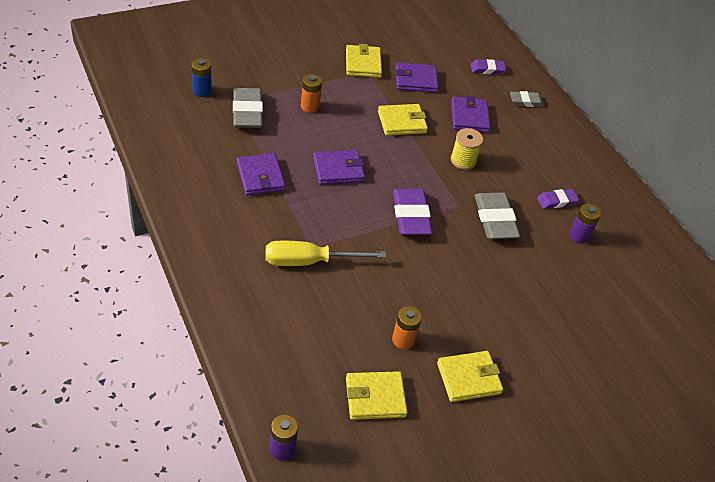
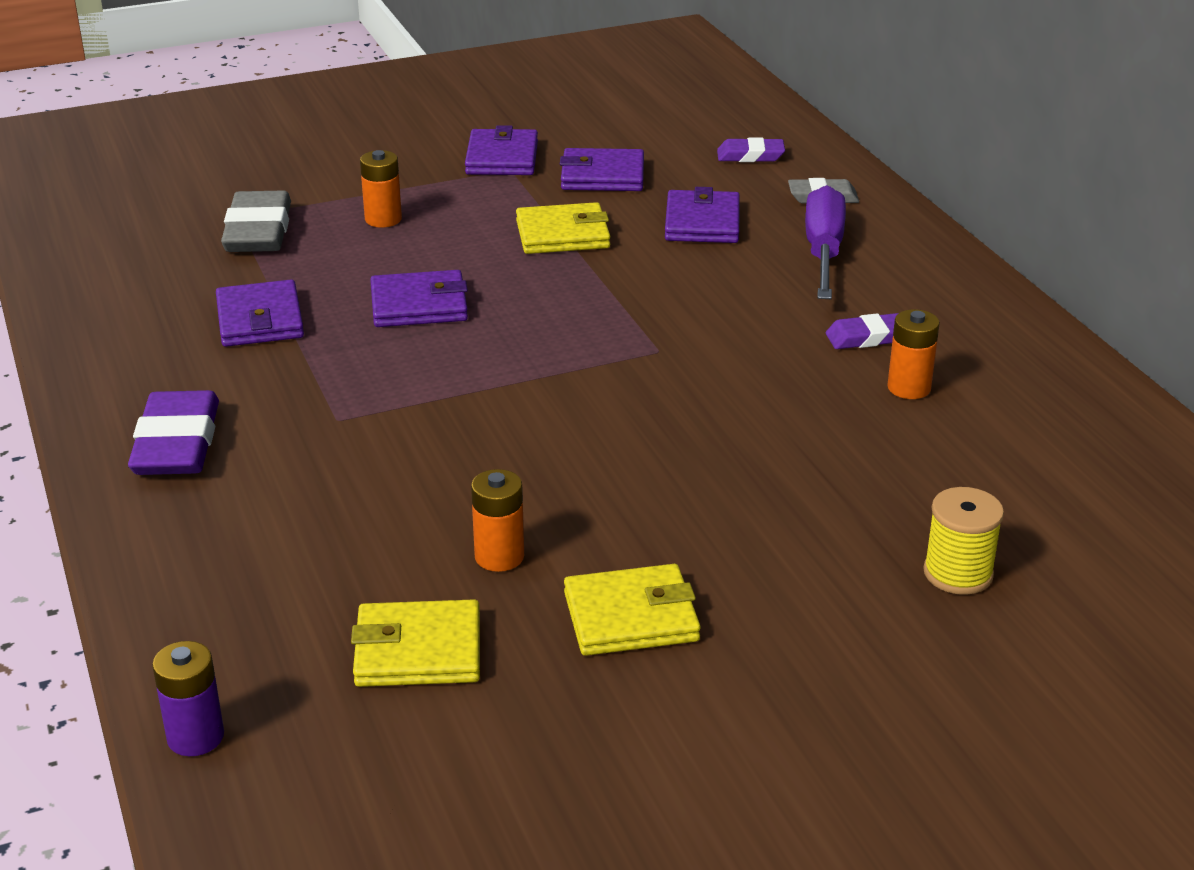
camera: 10 degrees right, 15 degrees down
blue battery [191,58,212,97] -> none
yellow screwdriver [265,241,386,266] -> none
yellow wallet [346,44,382,78] -> purple wallet [465,125,538,175]
purple eraser [393,189,432,235] -> purple eraser moved to [128,390,219,475]
yellow spool [451,128,483,170] -> yellow spool moved to [923,487,1004,595]
grey eraser [475,193,520,239] -> none
purple battery [569,203,601,244] -> orange battery [887,309,940,399]
none -> purple screwdriver [805,185,846,299]

